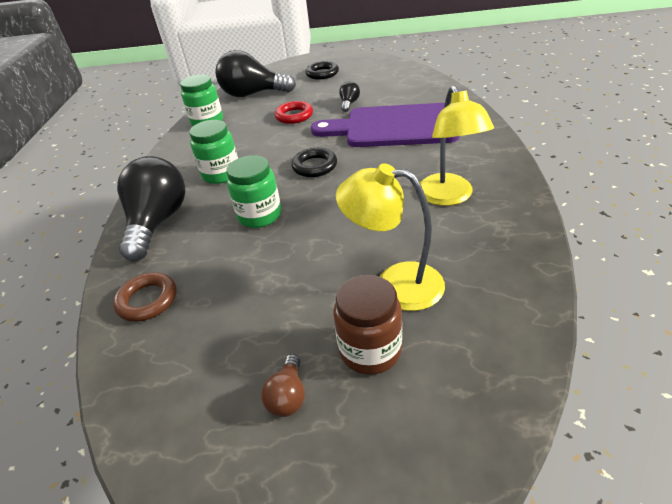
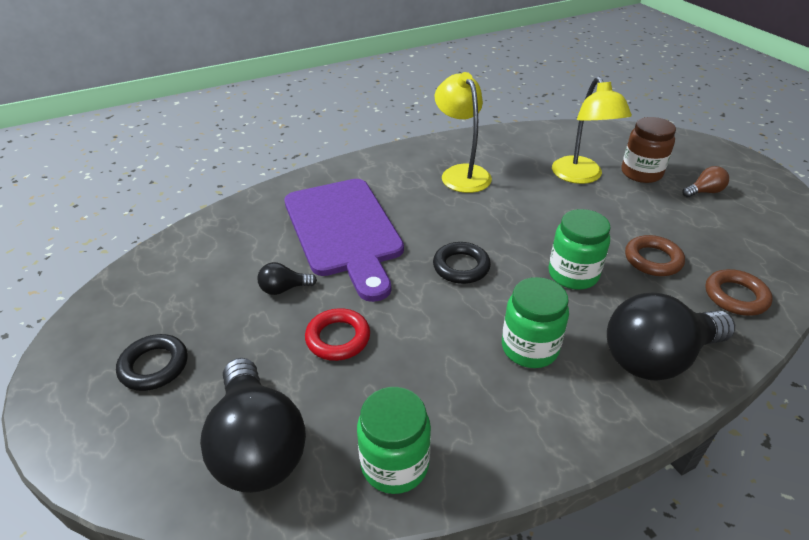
camera: 120 degrees left, 0 degrees up
yellow lamp [420,85,494,206] -> yellow lamp turned 75 degrees counterclockwise [435,72,492,193]
none -> brown ring [625,235,685,276]

